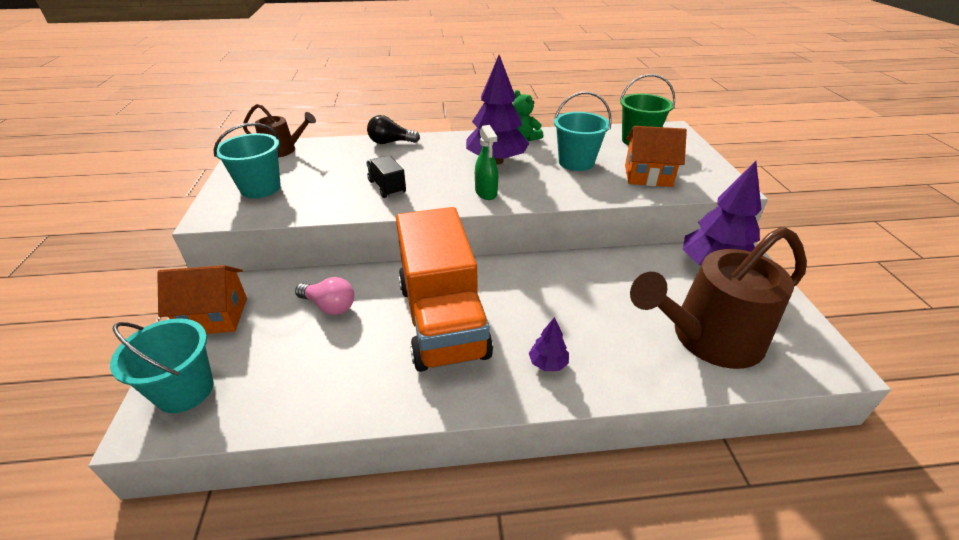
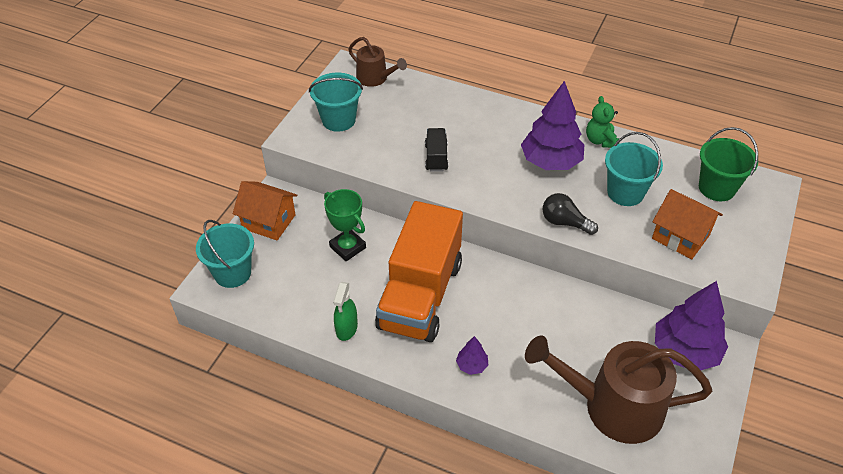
camera: 30 degrees right, 10 degrees up
pink light bulb [295,277,354,315] -> green trophy [324,189,366,261]
black light bulb [367,115,420,144] -> black light bulb moved to [542,193,598,235]
green spray bottle [475,125,498,200] -> green spray bottle moved to [333,282,358,341]

